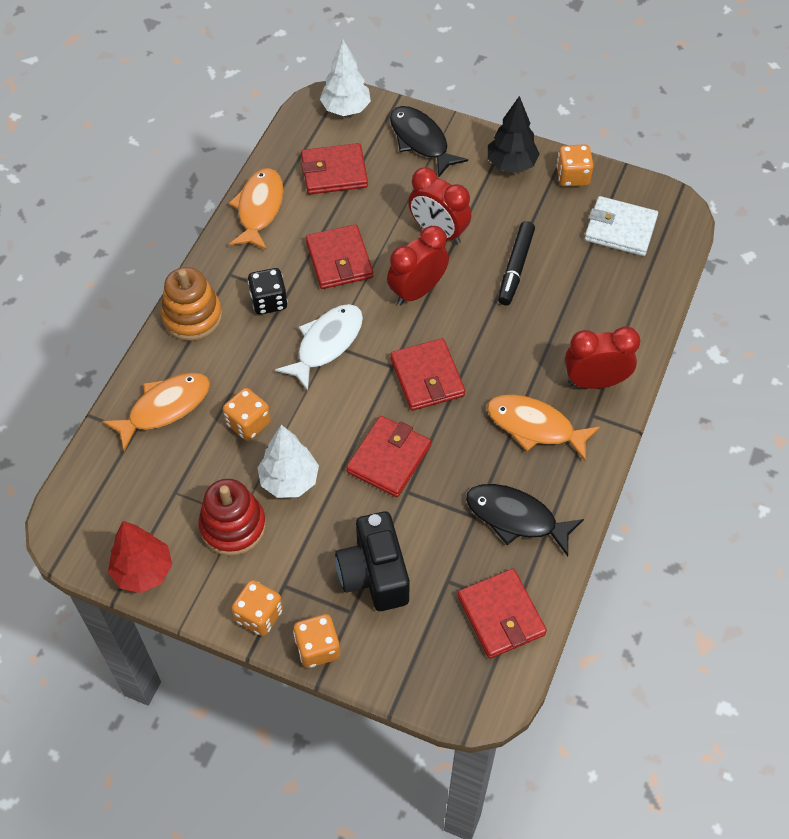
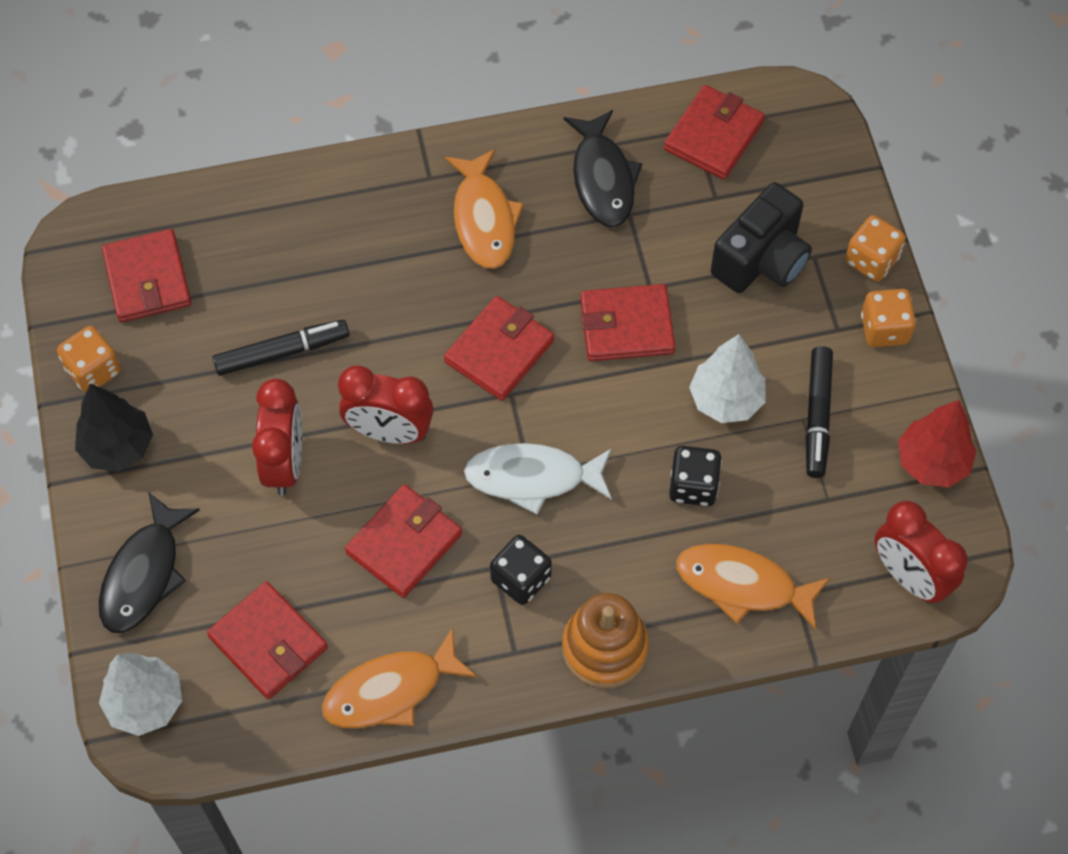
camera: 125 degrees left, 5 degrees up
red stacking toy [198,479,266,556] -> black marker [805,346,833,478]
orange dice [223,388,271,441] -> black dice [669,446,722,506]
red clock [565,327,640,389] -> red clock moved to [875,501,967,604]
white wallet [585,196,658,256] -> red wallet [102,229,191,322]

